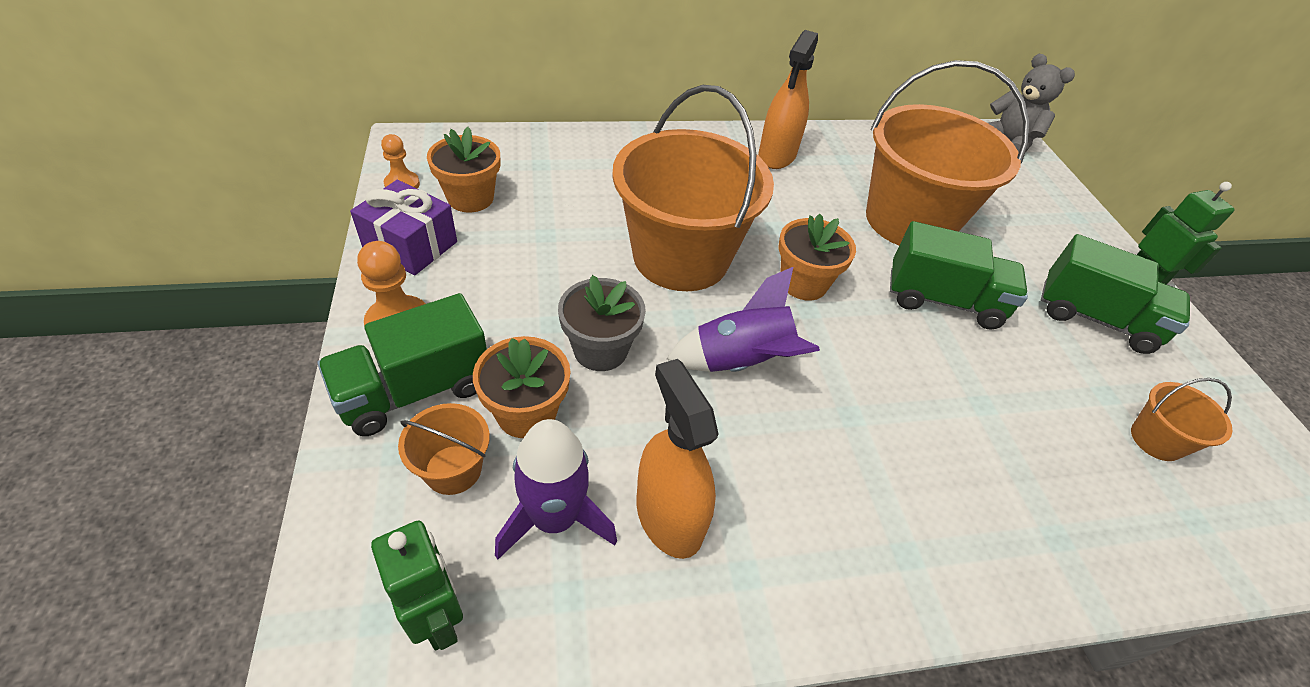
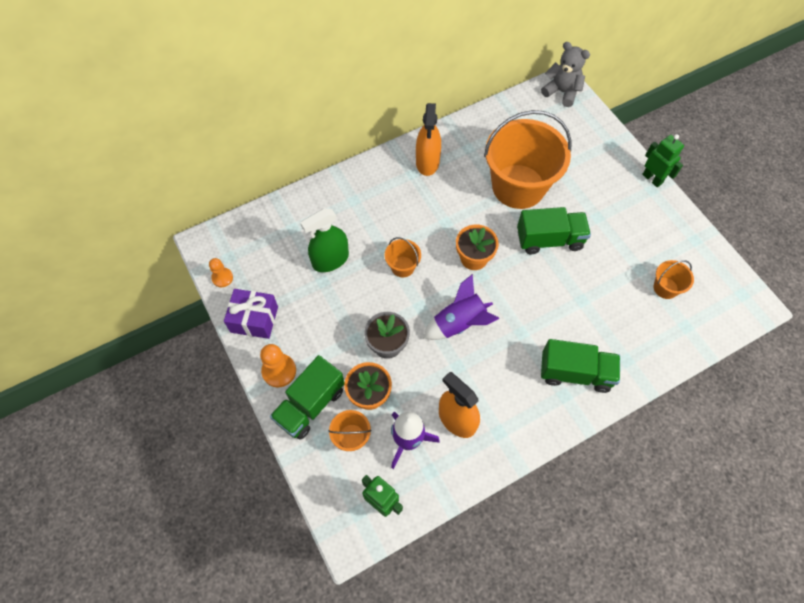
camera: 15 degrees left, 15 degrees up
orange flower pot [427,127,500,213] -> none
orange bucket [612,85,774,291] -> orange bucket [385,237,421,278], size x0.42
green truck [1041,234,1190,354] -> green truck moved to [541,339,620,393]
none -> green spray bottle [300,208,349,272]

